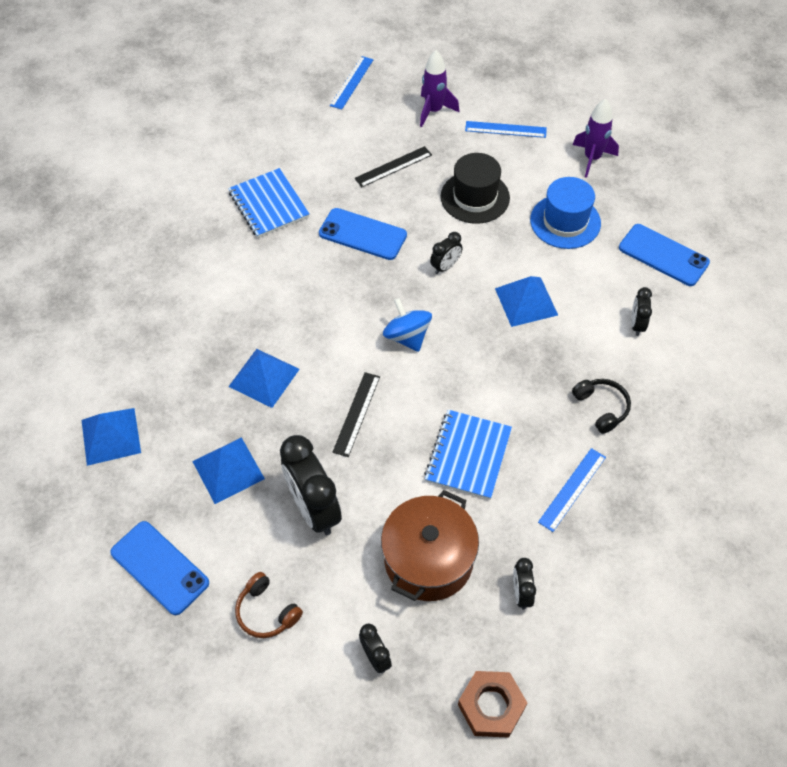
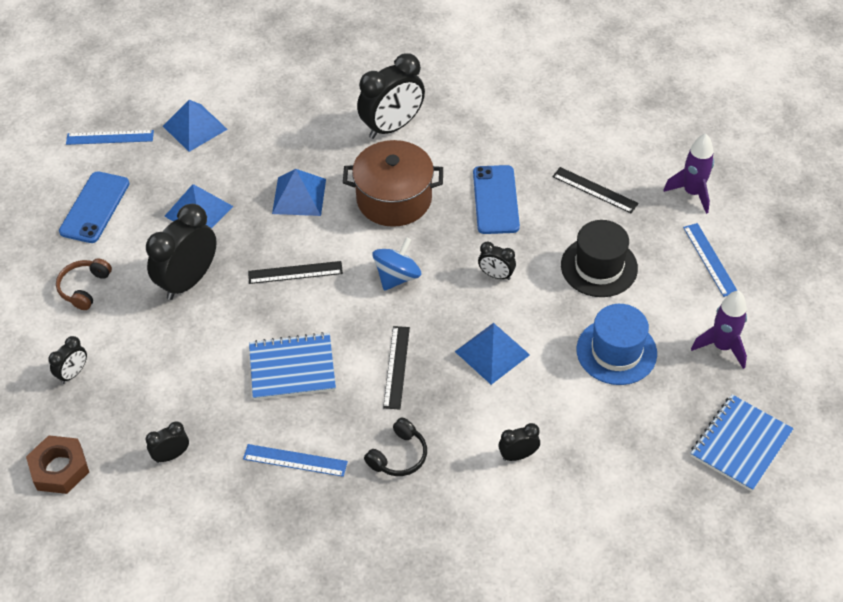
camera: 65 degrees right, 5 degrees down
blue notebook [228,168,310,238] -> blue notebook moved to [690,394,794,492]
blue ruler [330,56,373,110] -> blue ruler moved to [66,130,154,145]
brown pot [381,490,479,601] -> brown pot moved to [343,140,443,227]
blue phone [619,224,710,286] -> none
none -> black clock [357,53,425,139]
none -> black ruler [383,326,410,410]

